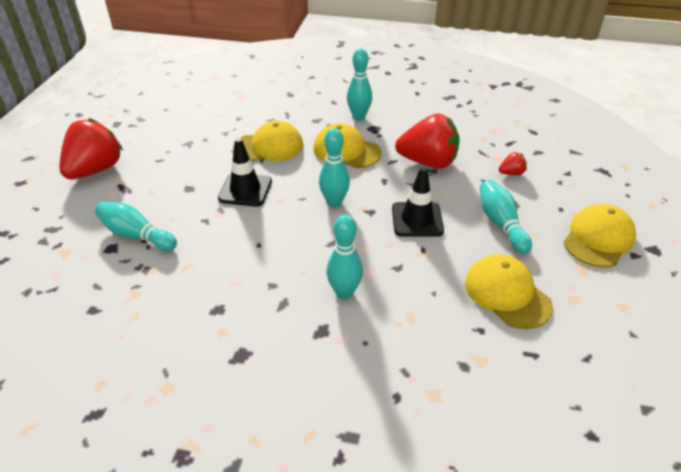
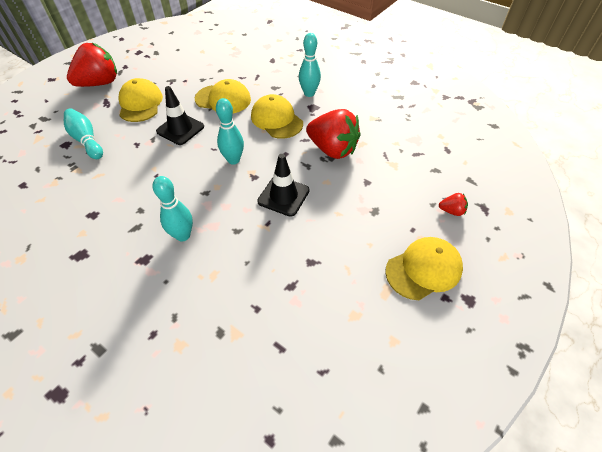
camera: 25 degrees right, 10 degrees up
yellow cap [465,254,553,329] -> yellow cap moved to [119,78,163,122]
turquoise bowling pin [480,180,532,254] -> none
red strawberry [499,152,527,175] -> red strawberry moved to [439,193,468,216]

